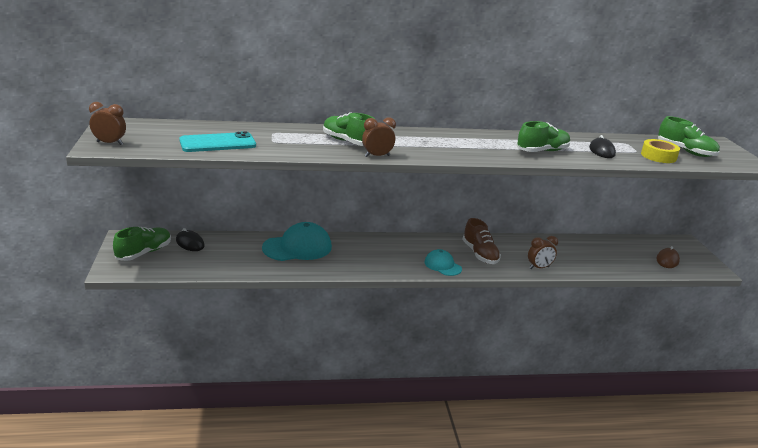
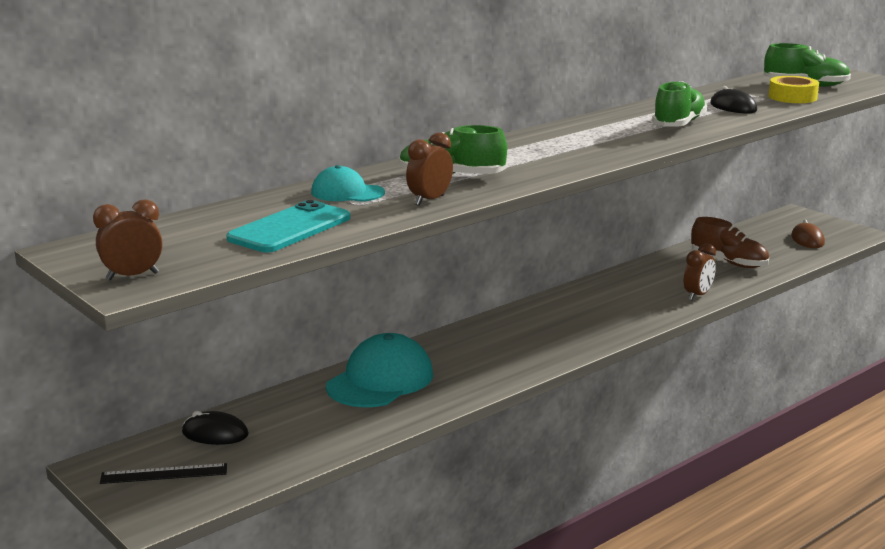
camera: 30 degrees left, 5 degrees down
green shoe [113,227,171,261] -> black ruler [100,463,227,484]
brown clock [362,117,396,157] -> brown clock moved to [406,132,453,206]
turquoise cap [424,249,462,276] -> turquoise cap moved to [311,165,385,202]
brown shoe [462,218,501,264] -> brown shoe moved to [691,217,769,268]

